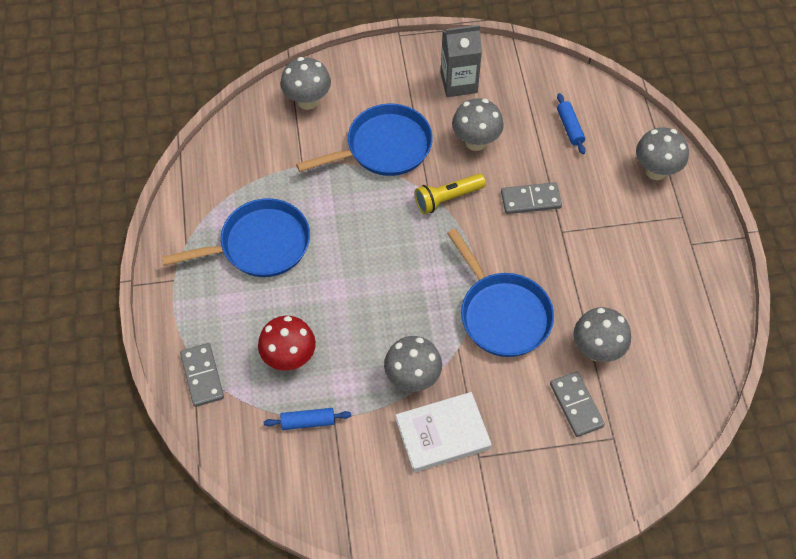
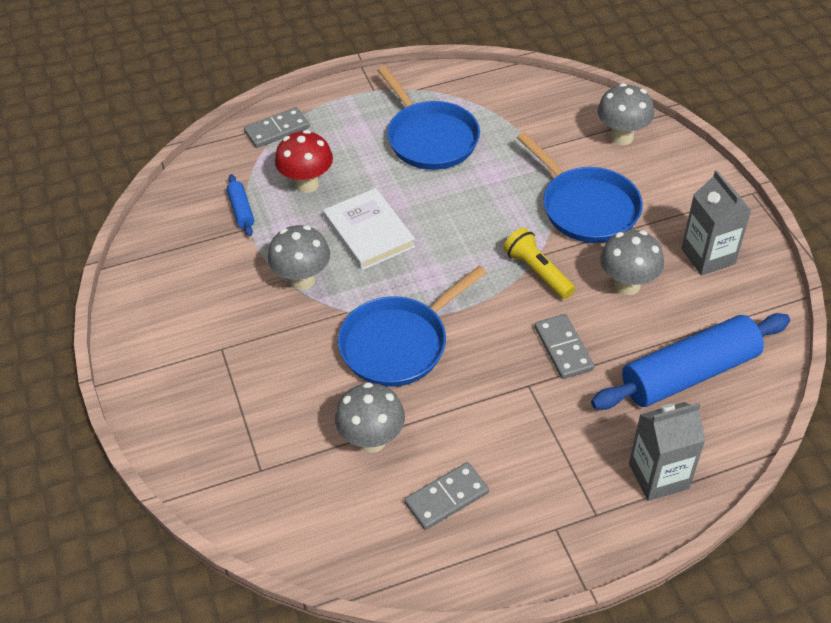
camera: 80 degrees right, 10 degrees down
white book [396,392,492,472] -> white book moved to [323,188,415,270]
grey domino [550,371,605,437] -> grey domino moved to [404,462,489,530]
blue rolling pin [557,93,585,154] -> blue rolling pin [591,313,790,410], size x2.31
grey mushroom [636,127,689,180] -> grey carton [629,402,706,501]

